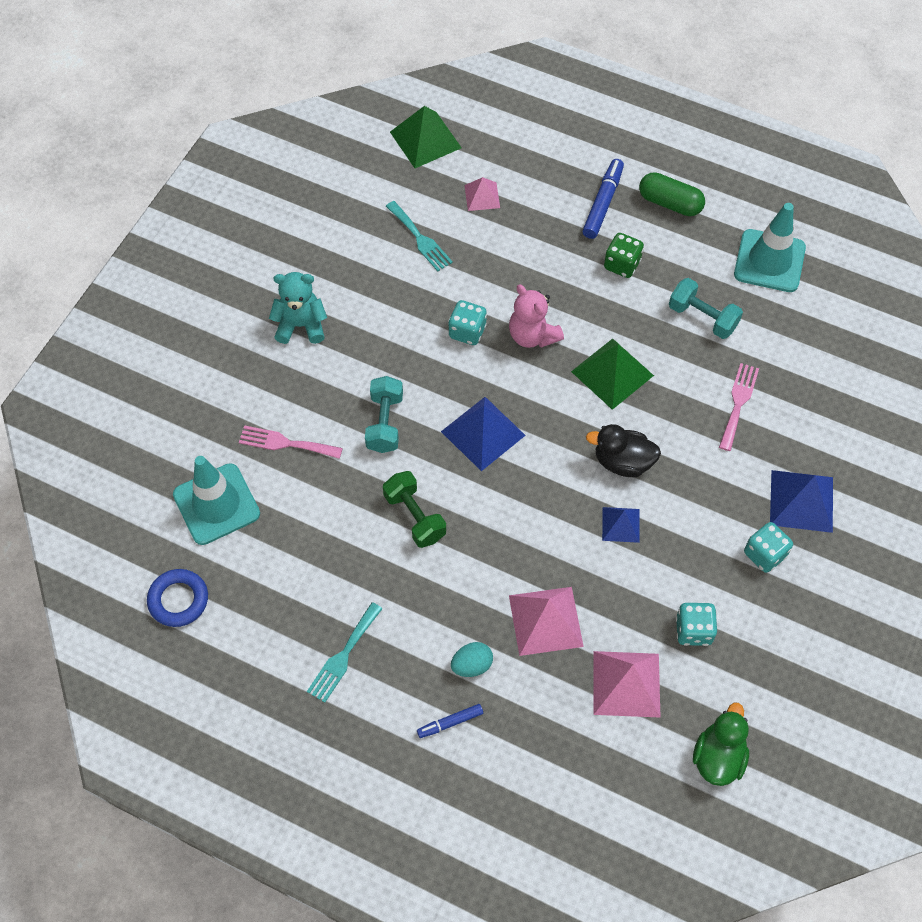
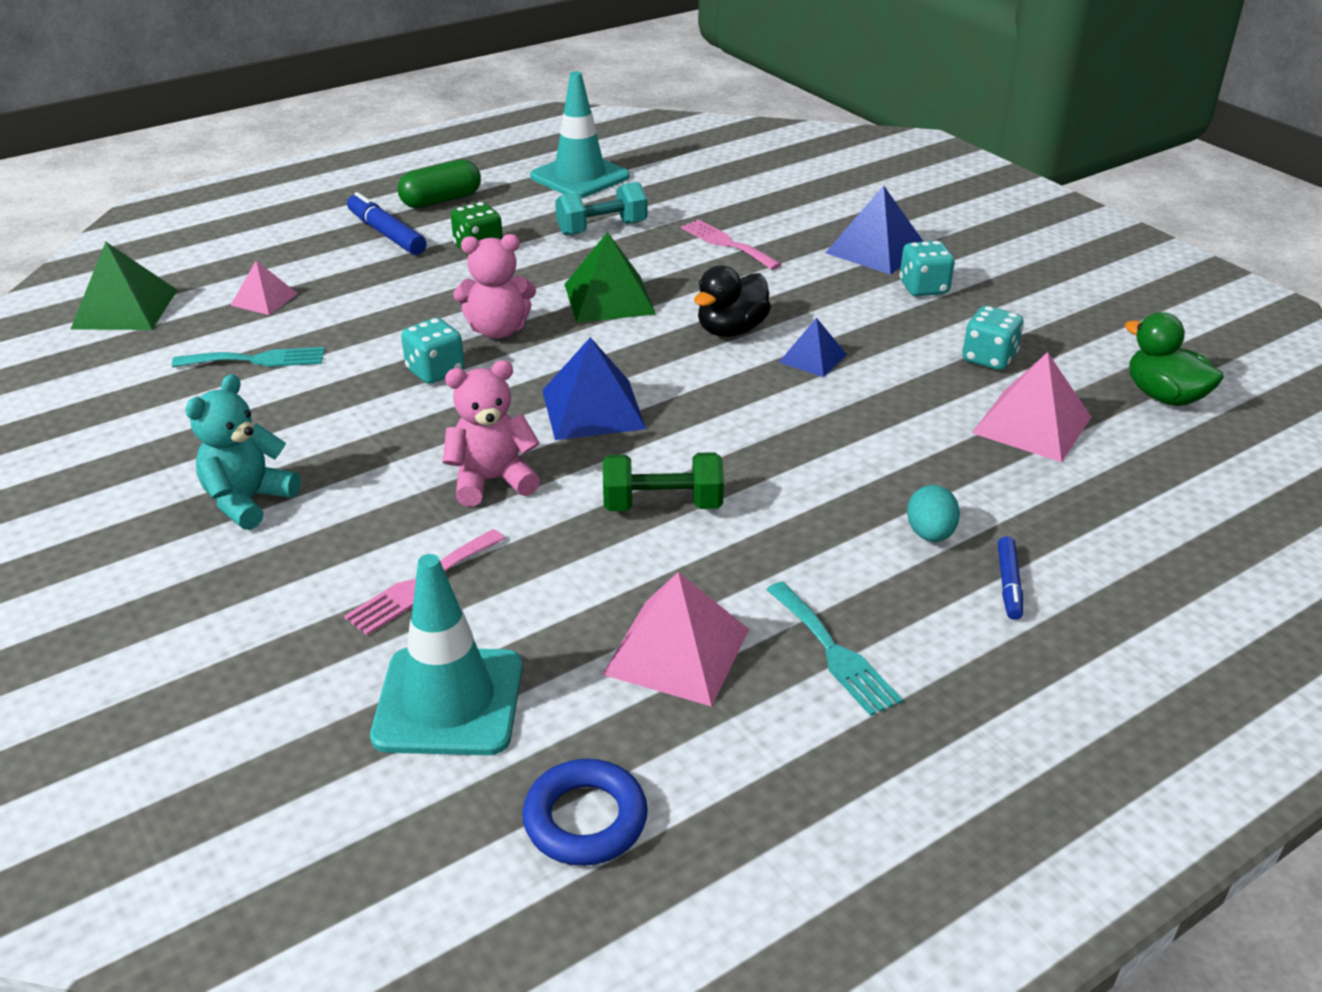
camera: 60 degrees left, 25 degrees down
turquoise dumbbell [365,376,403,453] -> pink teddy bear [442,360,540,507]
pink pyramid [509,587,584,656] -> pink pyramid moved to [602,572,749,707]

